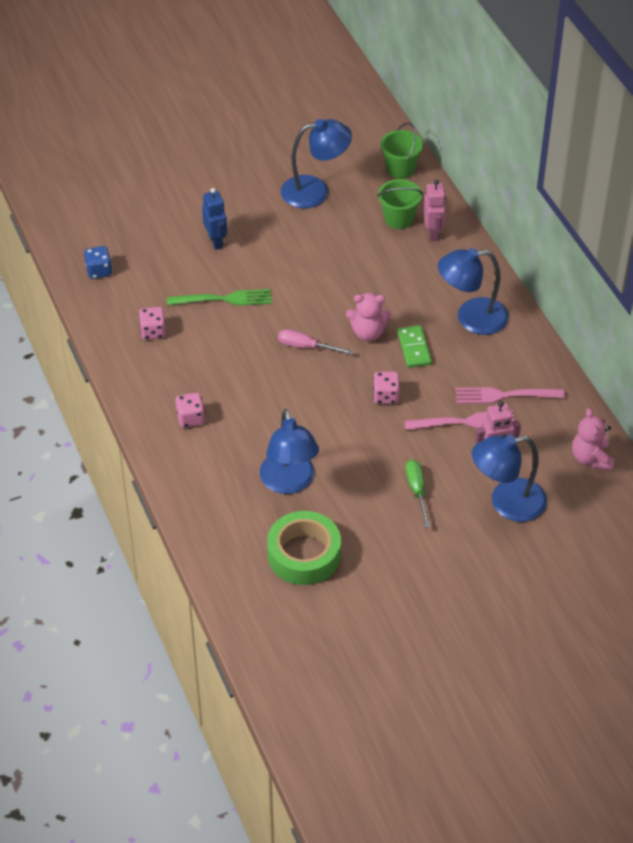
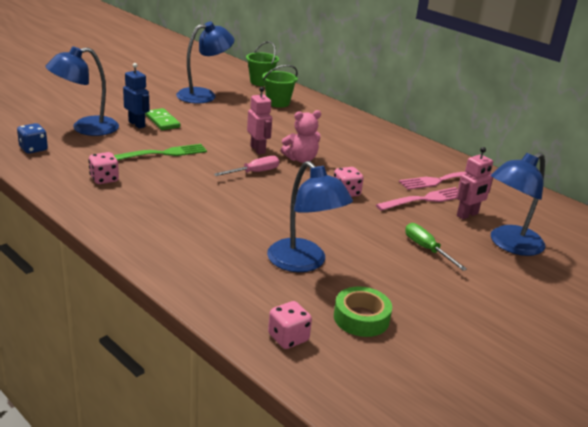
camera: 25 degrees left, 20 degrees down
pink dice [175,393,205,428] -> pink dice moved to [268,301,312,349]
green tape [267,511,341,585] -> green tape [334,286,392,337], size x0.66
pink screwdriver [278,329,354,355] -> pink screwdriver turned 150 degrees clockwise [214,156,279,176]
green domino [397,325,432,368] -> green domino moved to [145,108,181,130]
pink robot [424,180,446,241] -> pink robot moved to [247,87,272,154]
blue lamp [438,248,509,335] -> blue lamp moved to [45,46,119,136]
pink teddy bear [572,408,614,470] -> none

